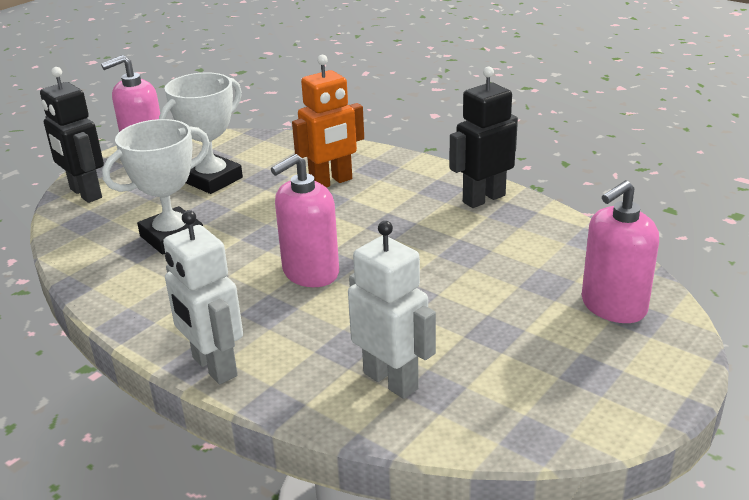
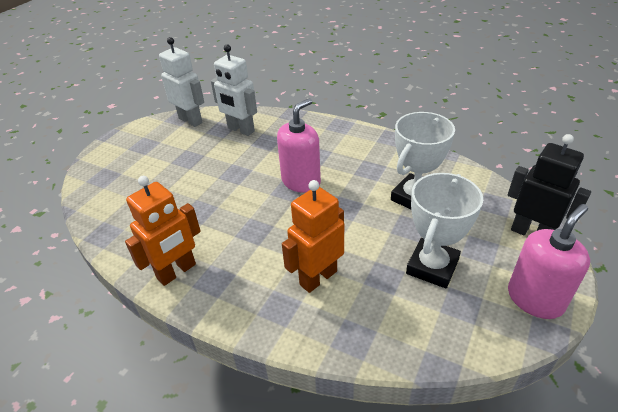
camera: 170 degrees right, 10 degrees up
white robot [163,210,243,384] -> white robot moved to [159,37,204,127]
black robot [449,66,518,208] -> orange robot [125,176,201,286]
pink soap dispenser [582,180,659,323] -> none

